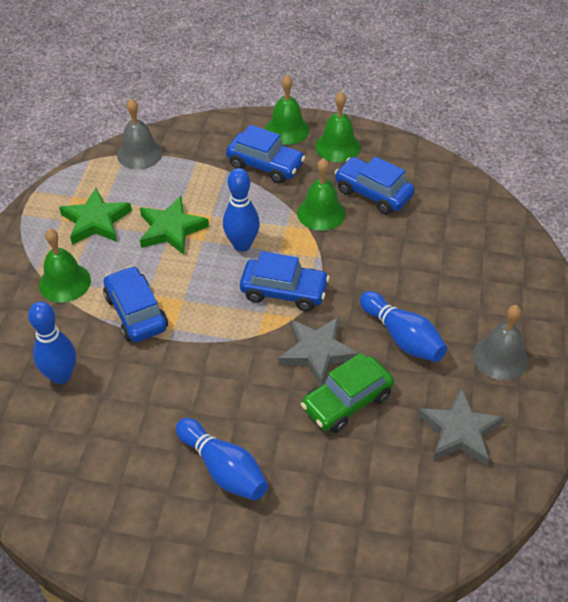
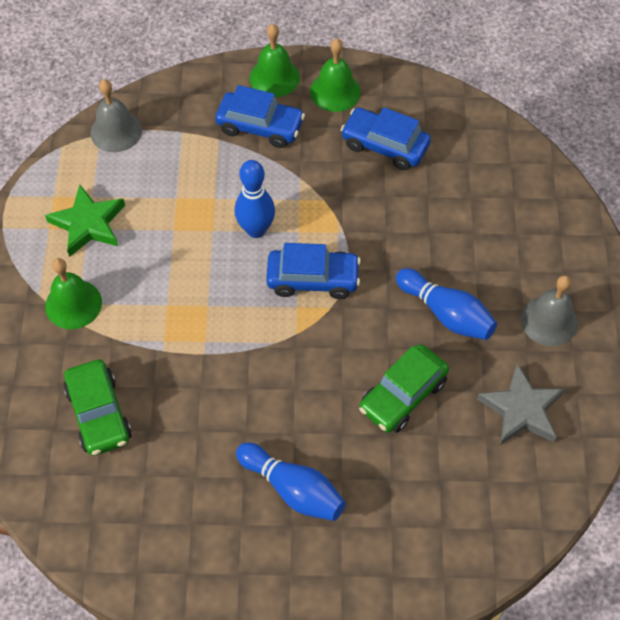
camera: 10 degrees left, 10 degrees up
blue bowling pin [28,301,76,384] -> green car [63,359,132,456]
blue car [103,266,168,342] -> none
green star [140,196,209,255] -> none
grey star [279,317,359,386] -> none
green bell [297,158,345,231] -> none

